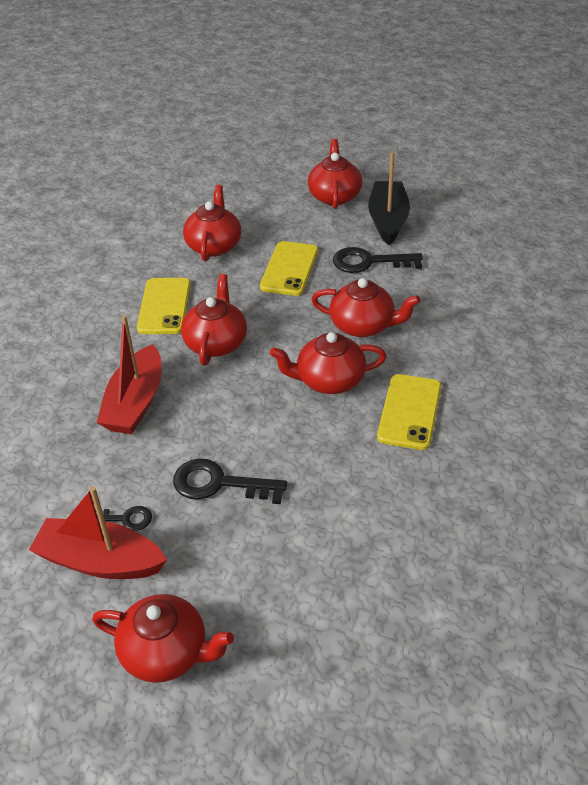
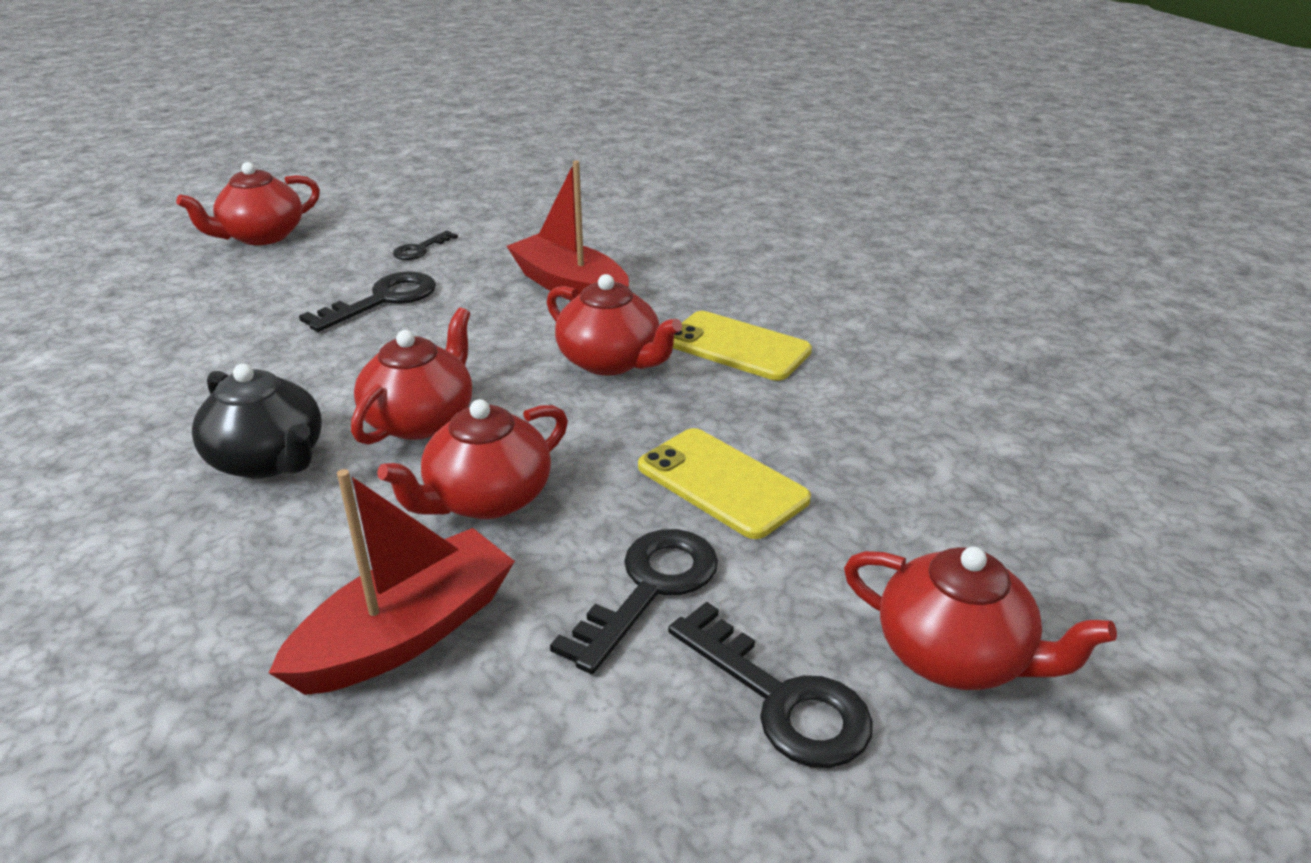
camera: 120 degrees right, 10 degrees down
red boat [29,486,167,579] -> red boat moved to [268,469,515,695]
red teapot [183,185,241,261] -> none
black boat [368,152,410,245] -> black key [668,602,873,768]
yellow phone [377,374,441,450] -> black teapot [192,364,322,478]

